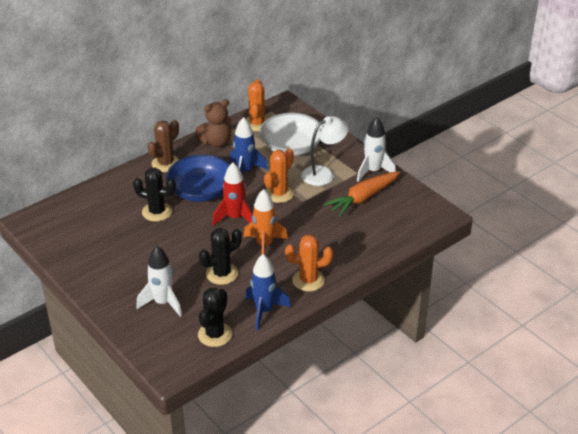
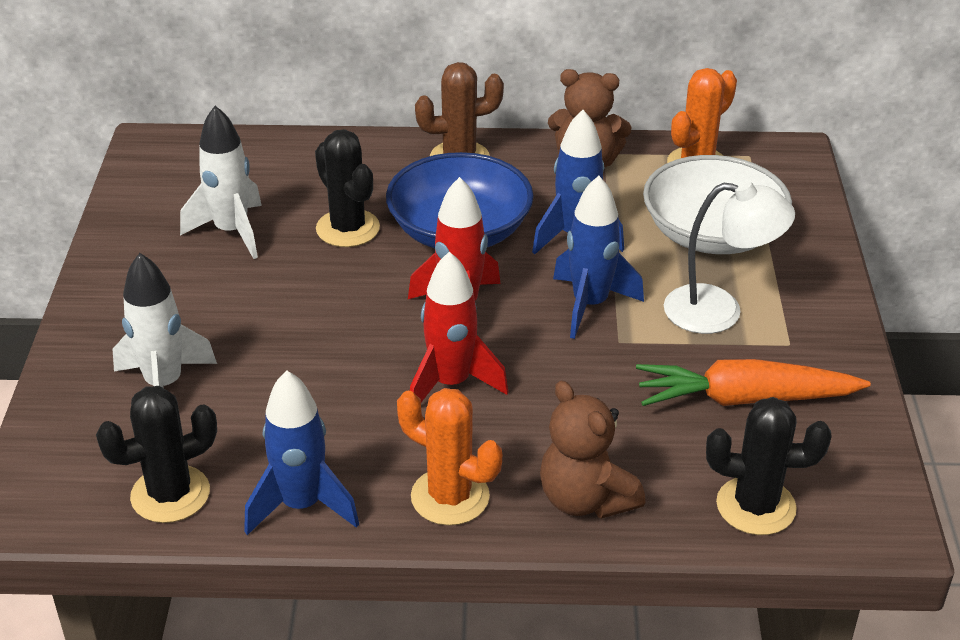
camera: 40 degrees right, 0 degrees up
black cactus [199,228,242,285] -> black cactus moved to [706,397,832,535]
orange rocket [244,189,288,254] -> red rocket [410,251,508,402]
orange cactus [264,148,294,203] -> blue rocket [553,176,644,339]
white rocket [357,117,396,182] -> white rocket moved to [180,106,262,259]
none -> brown teddy bear [540,380,645,519]

